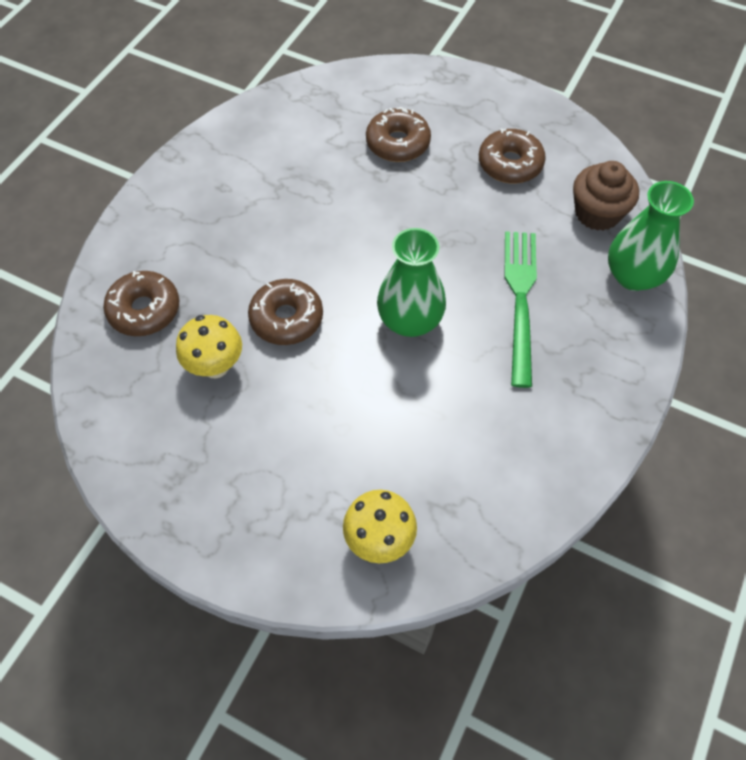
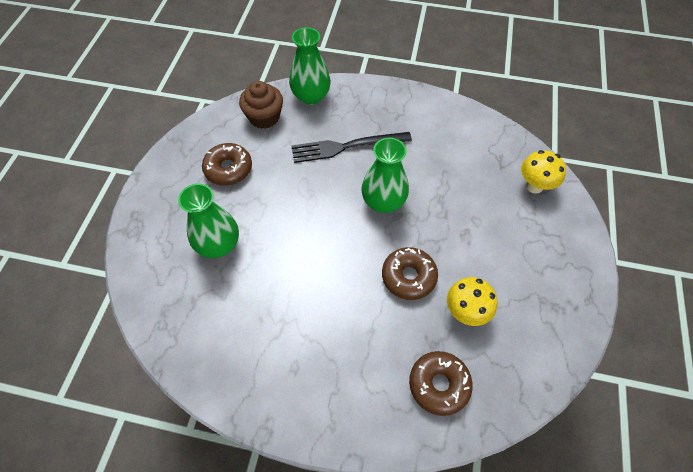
camera: 105 degrees left, 0 degrees up
brown donut [366,107,431,162] -> green vase [178,183,239,258]
green fork [504,231,537,388] -> black fork [291,132,412,163]

